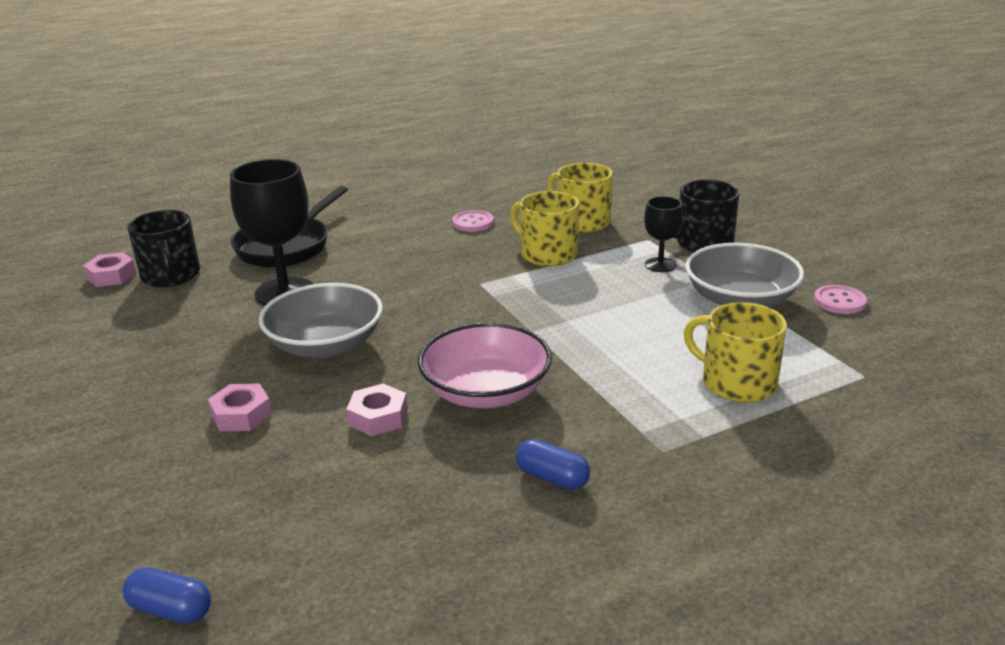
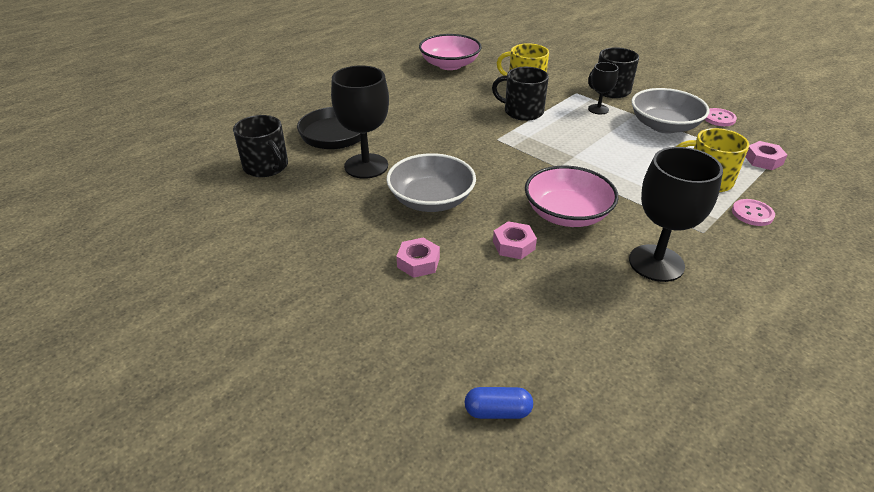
camera: 20 degrees left, 10 degrees up
pink nut [83,252,136,287] -> pink nut moved to [746,141,787,170]
pink button [452,210,494,232] -> pink button moved to [732,199,775,226]
yellow mug [510,191,579,267] -> black mug [492,67,549,121]
blue capsule [516,439,590,490] -> black goblet [629,147,723,282]
none -> pink bowl [419,34,482,70]

